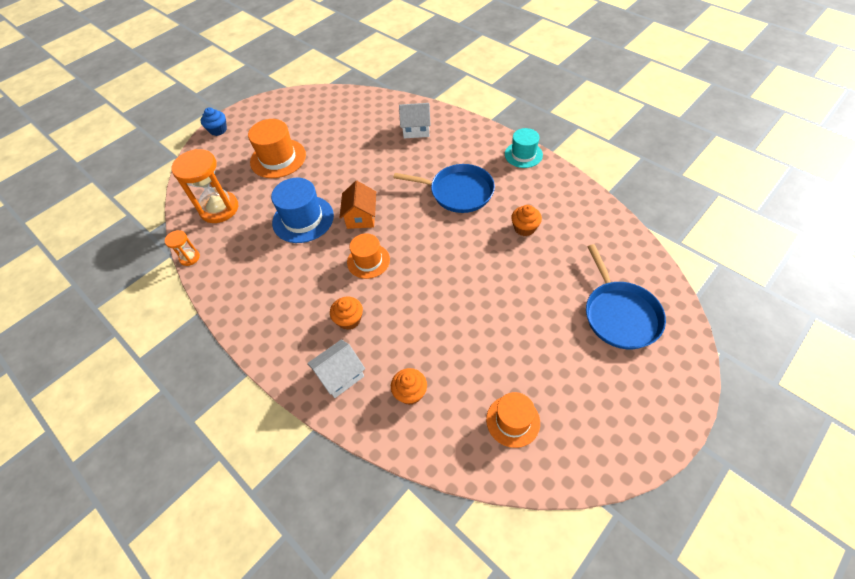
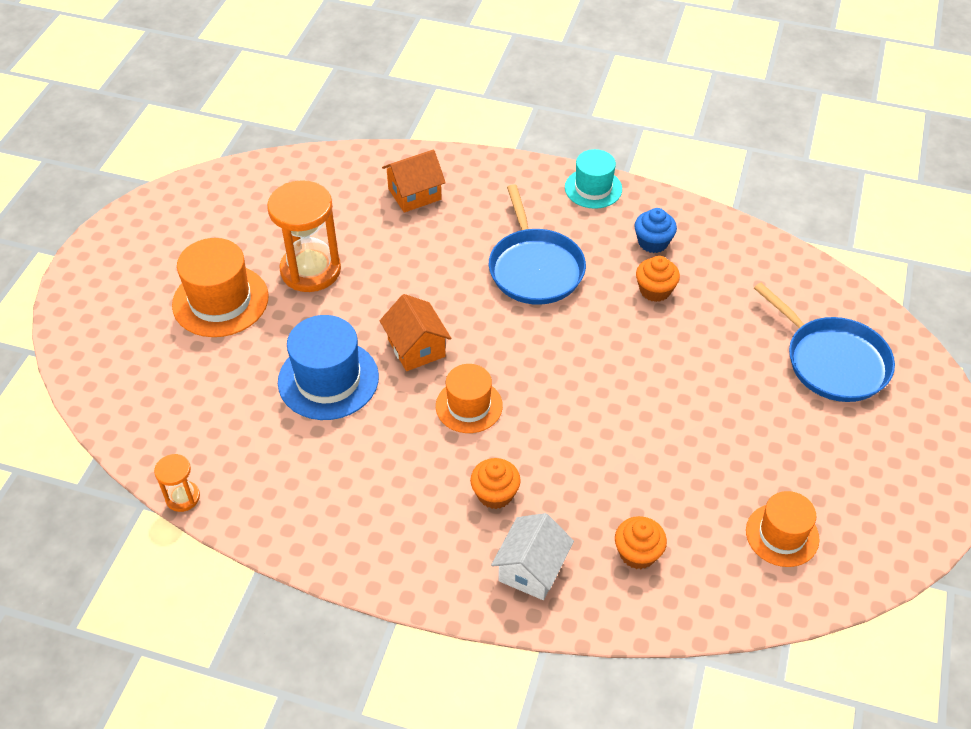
camera: 30 degrees left, 5 degrees down
orange hourglass [172,149,238,223] -> orange hourglass moved to [267,180,341,292]
blue cupcake [201,107,227,136] -> blue cupcake moved to [634,208,677,253]
blue pan [393,164,495,213] -> blue pan turned 90 degrees clockwise [489,184,586,305]
white house [399,103,431,138] -> orange house [382,149,446,213]

